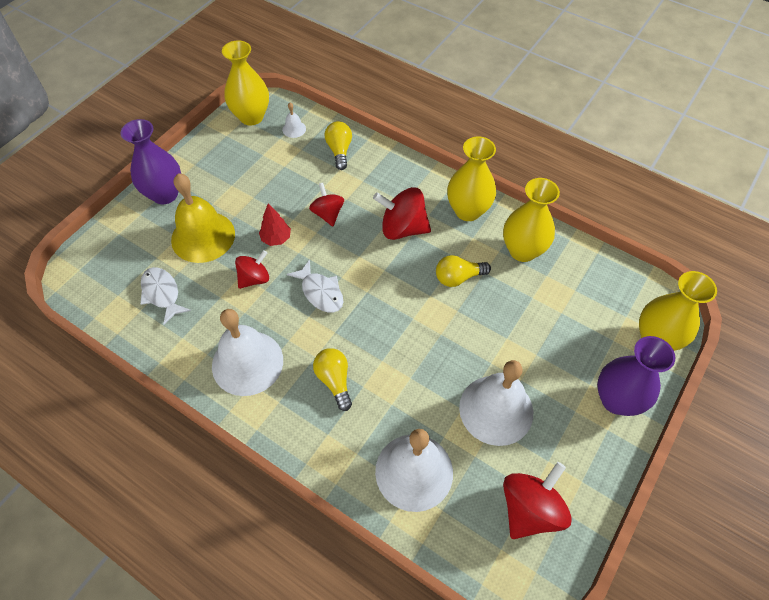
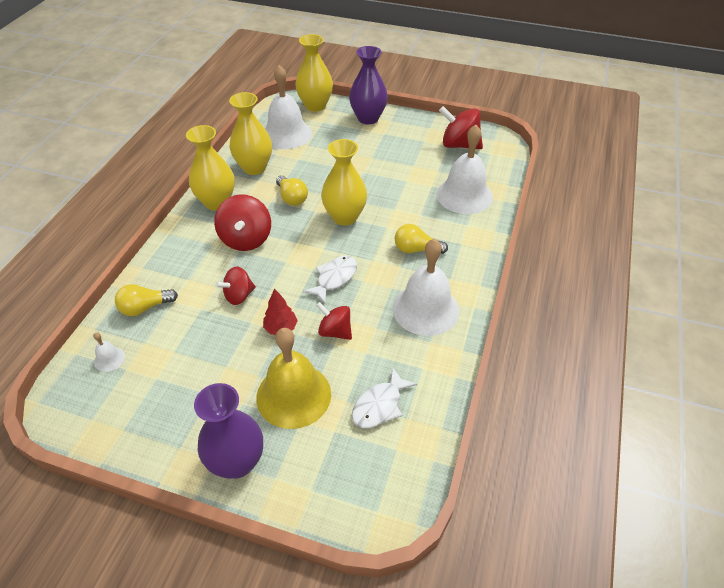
camera: 105 degrees left, 10 degrees down
yellow vase [222,40,269,126] -> yellow vase moved to [321,139,367,226]
yellow light bulb [313,348,352,411] -> yellow light bulb turned 45 degrees clockwise [395,224,448,254]
white bell [459,360,533,446] -> white bell moved to [265,65,312,149]

